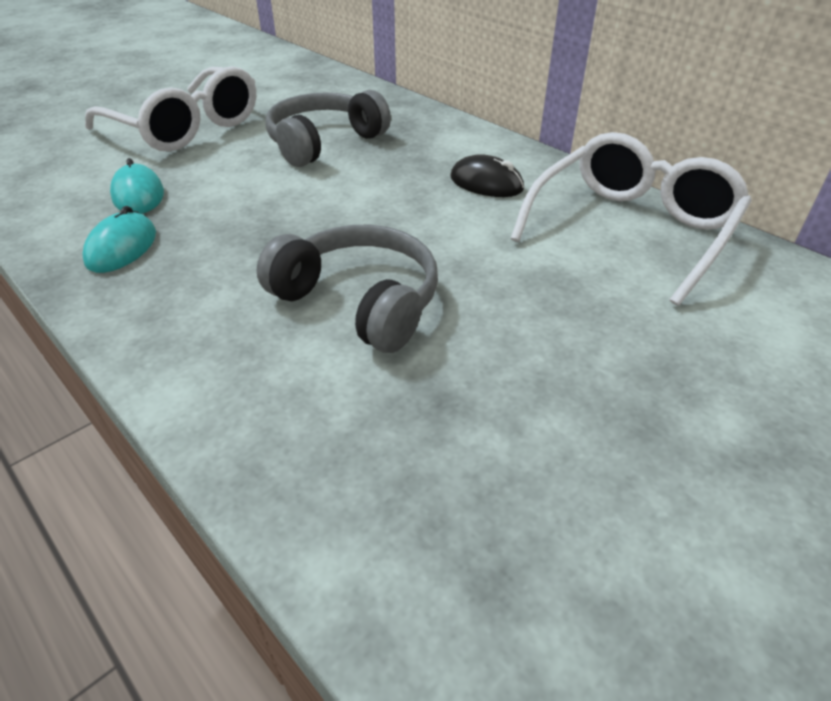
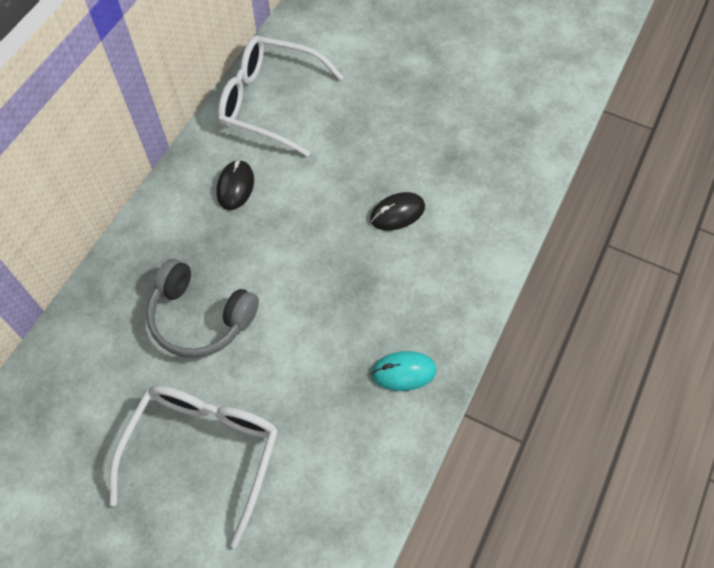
camera: 110 degrees left, 20 degrees up
turquoise mouse [110,158,164,214] -> none
grey headphones [257,225,438,353] -> black mouse [370,192,425,230]

